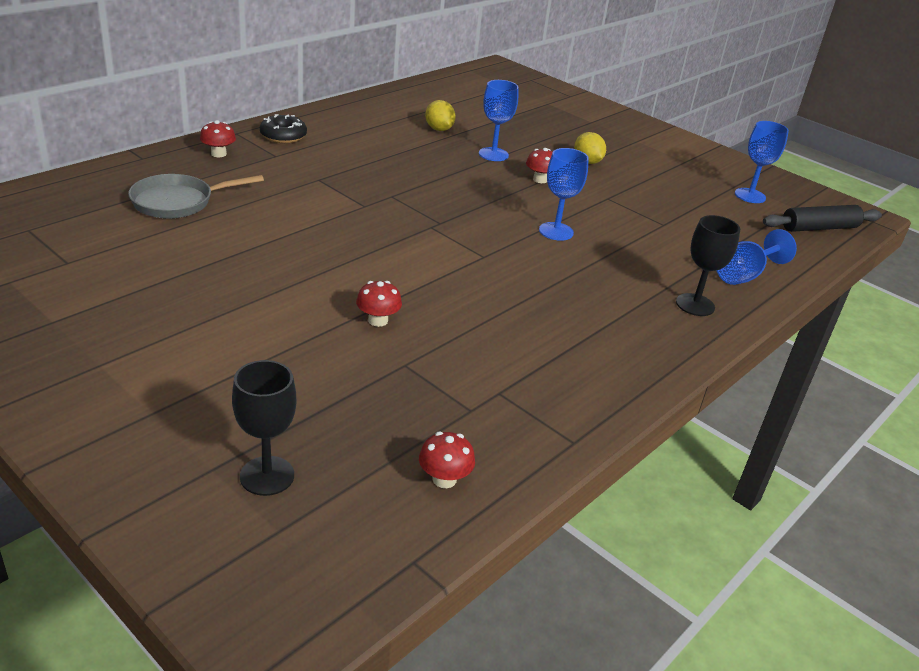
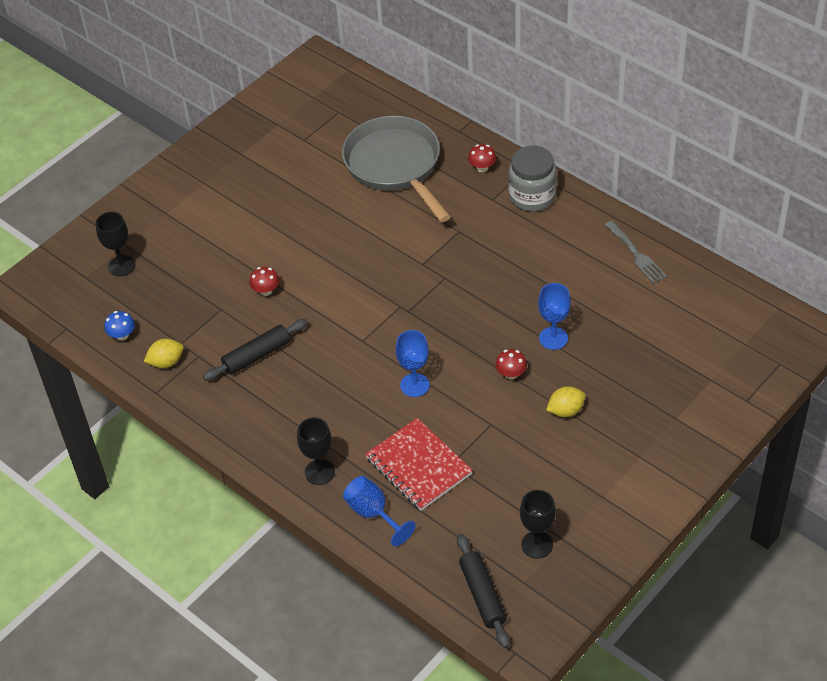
camera: 95 degrees right, 15 degrees up
grey pan [128,174,264,218] -> grey pan [342,116,451,222], size x1.73
black donut [260,114,307,143] -> grey jar [508,146,557,212]
red mushroom [419,432,475,488] -> blue mushroom [104,311,135,341]
yellow lemon [425,100,456,131] -> yellow lemon moved to [144,339,184,368]
blue goblet [735,121,789,203] -> black goblet [520,490,556,559]
none -> black rolling pin [203,319,308,381]
none -> red notebook [365,418,473,511]
none -> grey fork [605,221,667,284]

